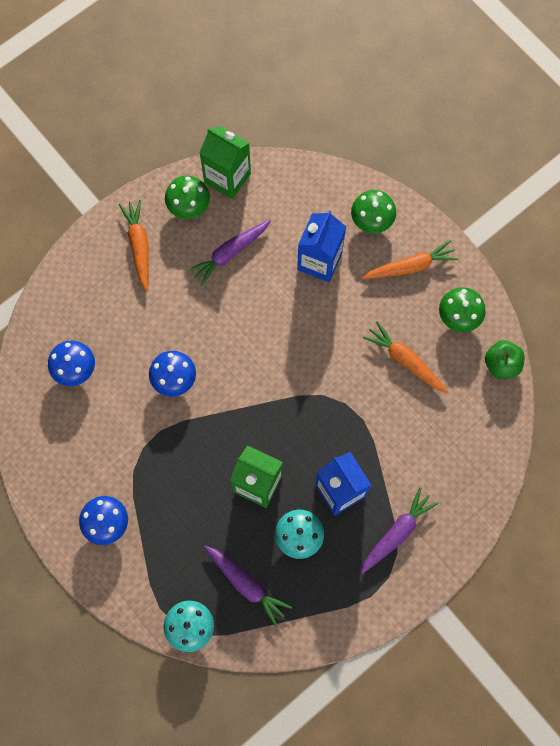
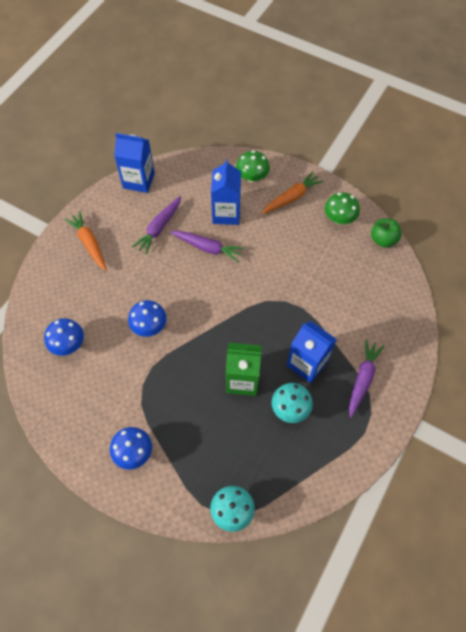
camera: 20 degrees left, 10 degrees down
green mushroom [165,176,210,219] -> none
green carton [199,125,251,199] -> blue carton [114,133,155,193]
purple carrot [204,546,292,626] -> purple carrot moved to [170,231,244,262]
orange carrot [363,321,448,393] -> none

